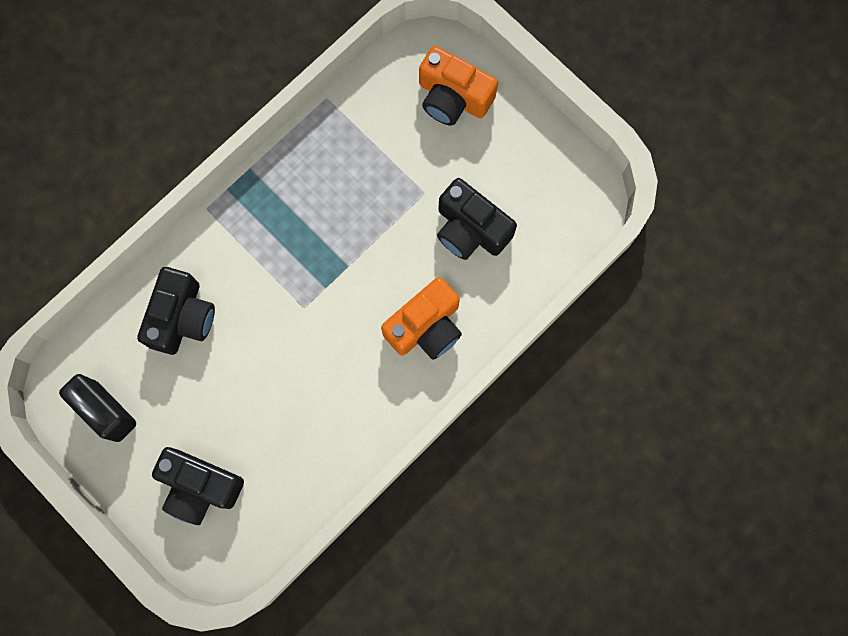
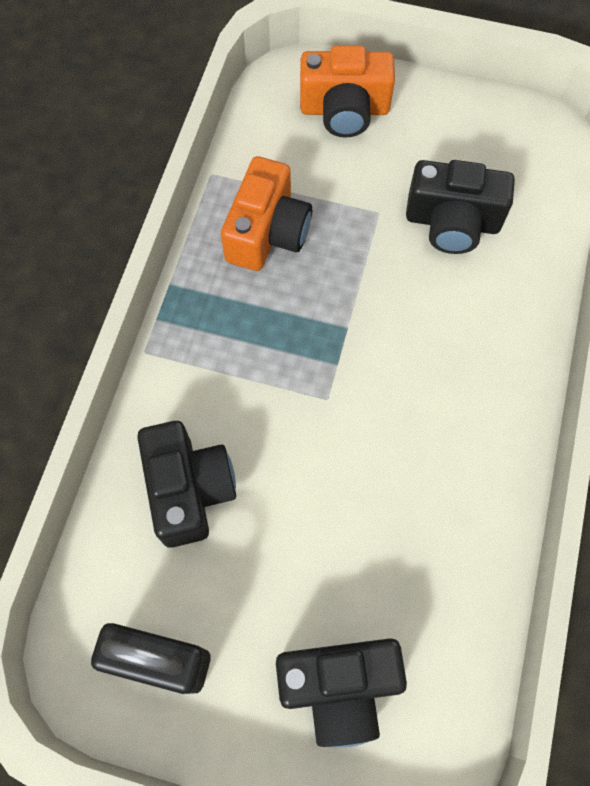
camera: 30 degrees left, 10 degrees down
orange camera [381,277,462,360] -> orange camera moved to [221,156,312,271]

